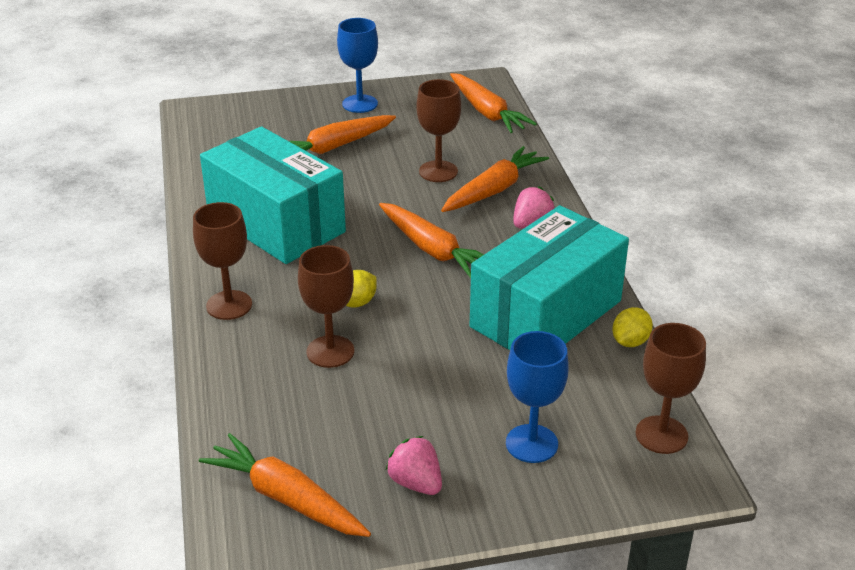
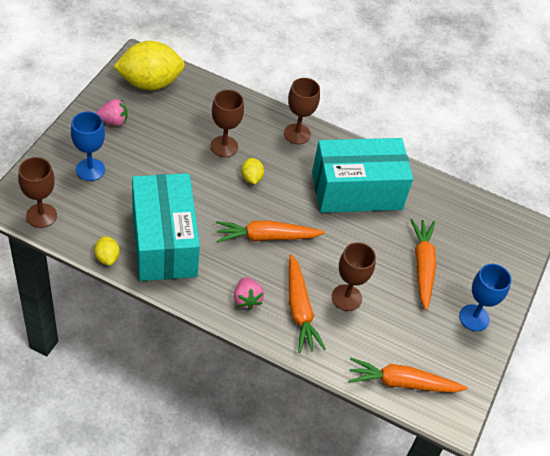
camera: 120 degrees right, 15 degrees up
orange carrot [199,433,371,537] -> yellow lemon [113,41,185,90]

